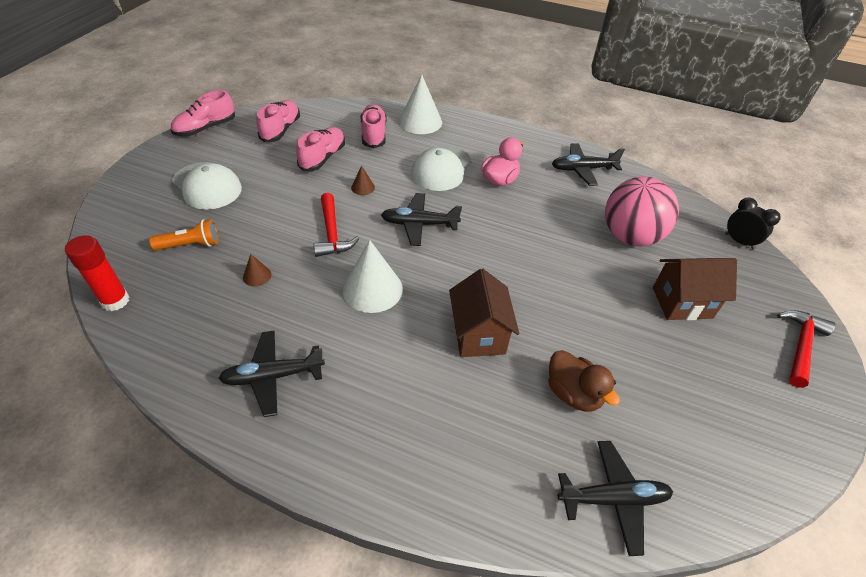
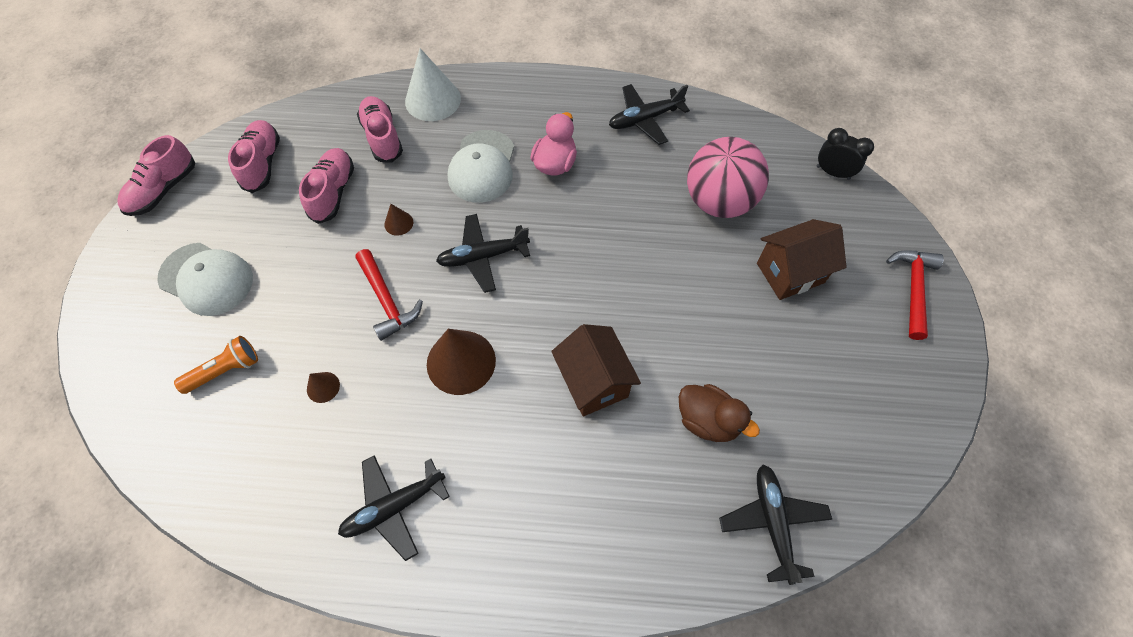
camera: 15 degrees left, 15 degrees up
red glue stick [65,235,129,311] -> none
white cone [343,240,403,313] -> brown cone [427,329,496,395]
black plane [558,441,673,556] -> black plane turned 75 degrees counterclockwise [719,464,832,585]

